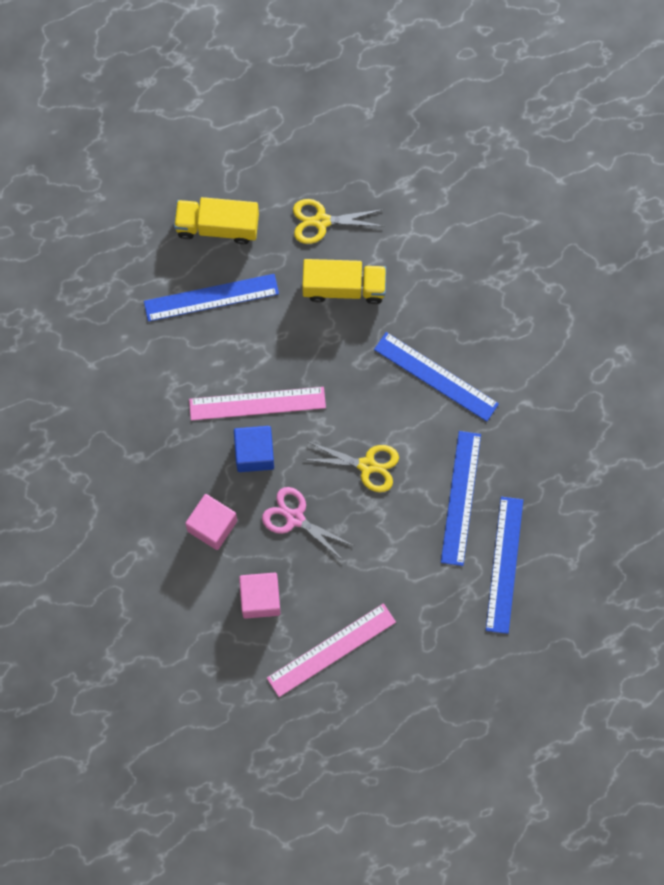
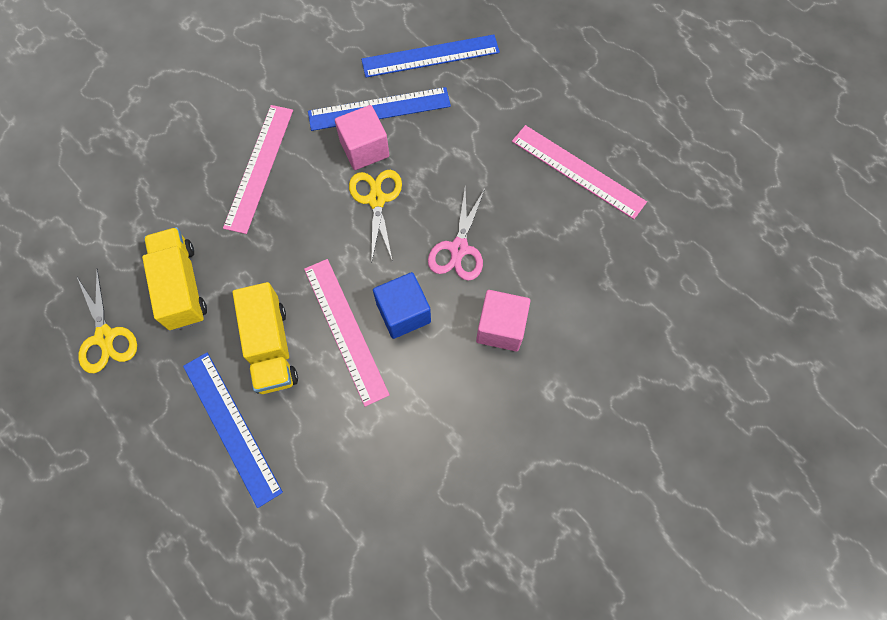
camera: 110 degrees left, 5 degrees down
yellow truck [174,197,259,244] -> yellow truck moved to [232,282,298,394]
pink cube [239,573,281,619] -> pink cube moved to [335,105,390,170]
blue ruler [374,332,499,422] -> pink ruler [223,105,293,234]

